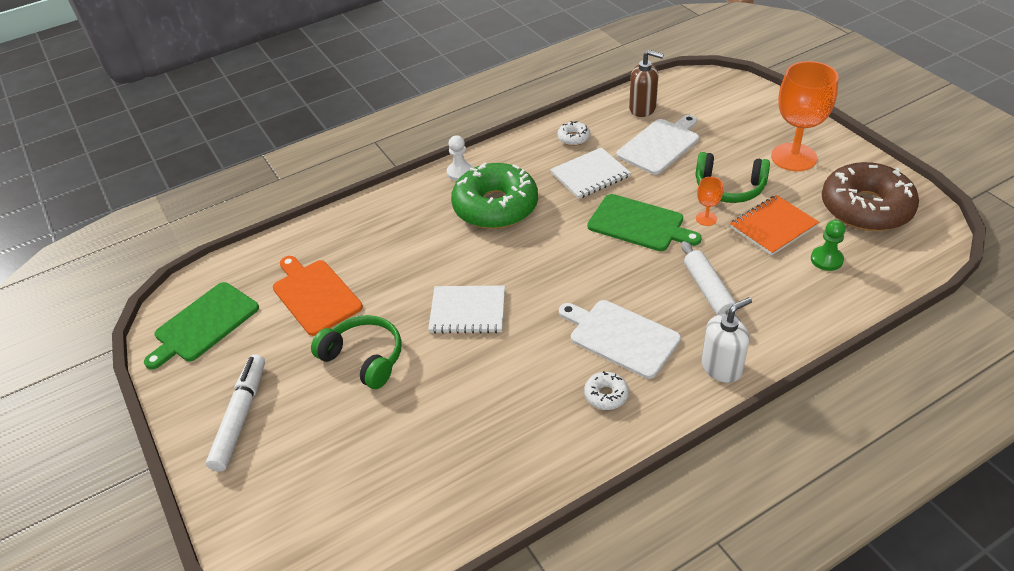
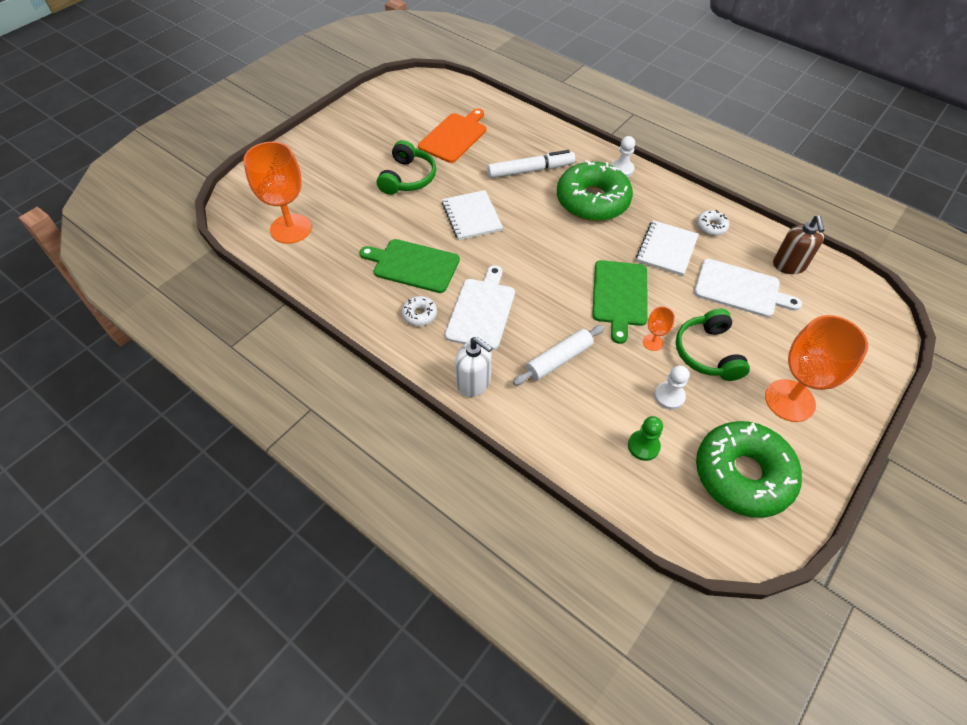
camera: 65 degrees right, 10 degrees up
green cutting board [144,282,259,369] -> green cutting board moved to [360,239,460,293]
white marker [206,354,265,472] -> white marker moved to [487,150,575,178]
white notebook [550,147,631,199] -> white notebook turned 75 degrees clockwise [636,220,699,276]
orange notebook [730,195,819,256] -> white pawn [654,365,689,410]
brown donut [822,162,919,231] -> green donut [696,421,802,518]
none -> orange goblet [244,141,312,244]

